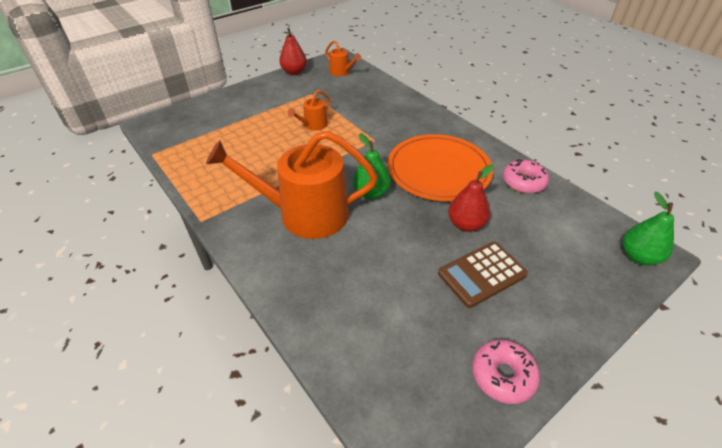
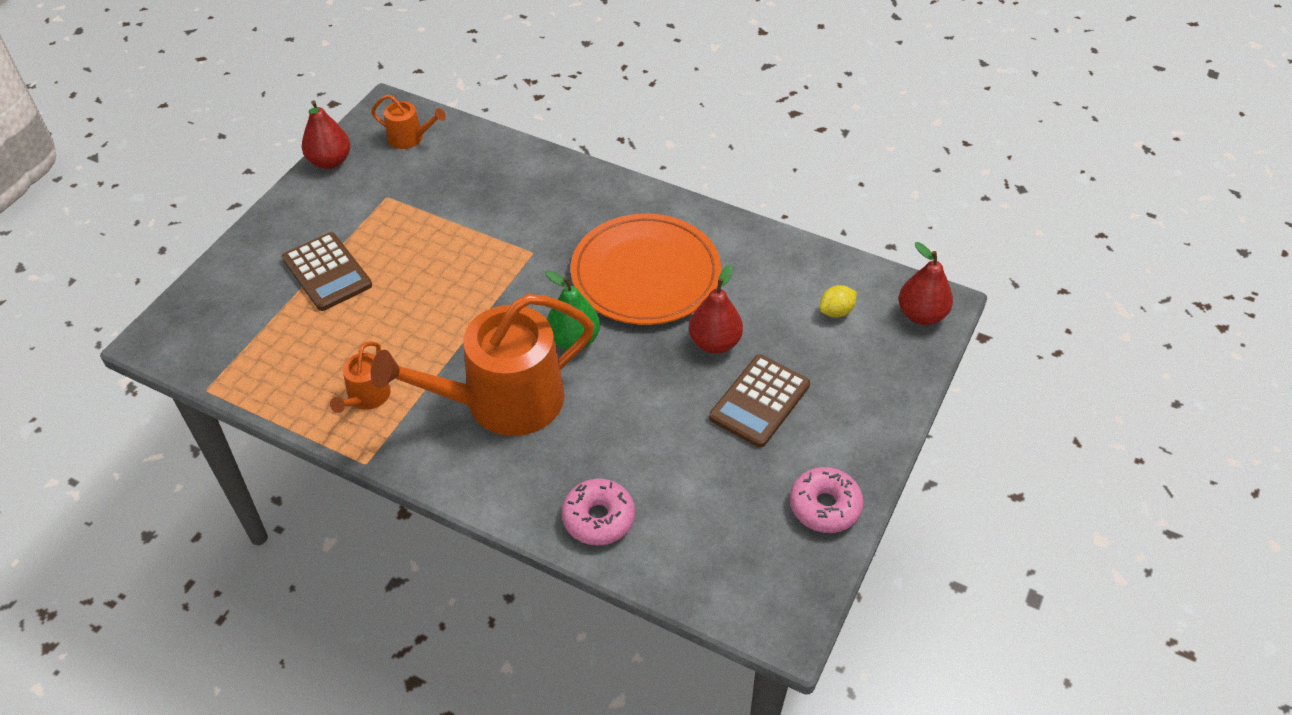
camera: 25 degrees left, 5 degrees up
orange watering can [288,90,330,131] -> orange watering can moved to [330,341,391,413]
pink donut [503,159,549,194] -> pink donut moved to [562,479,635,545]
green pear [623,192,674,265] -> red pear [899,242,953,325]
none -> brown calculator [282,232,372,311]
none -> yellow lemon [819,285,857,318]

